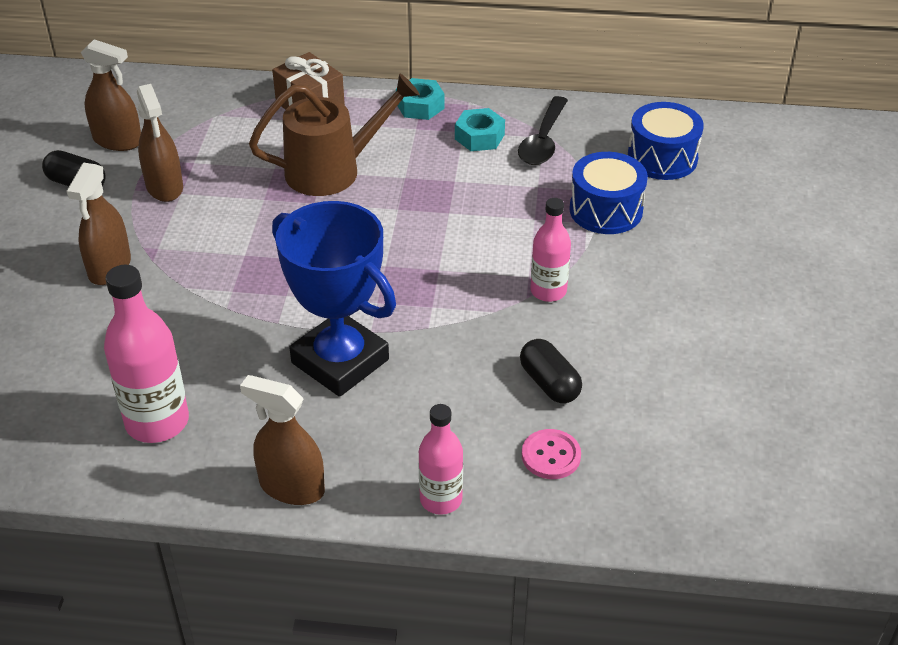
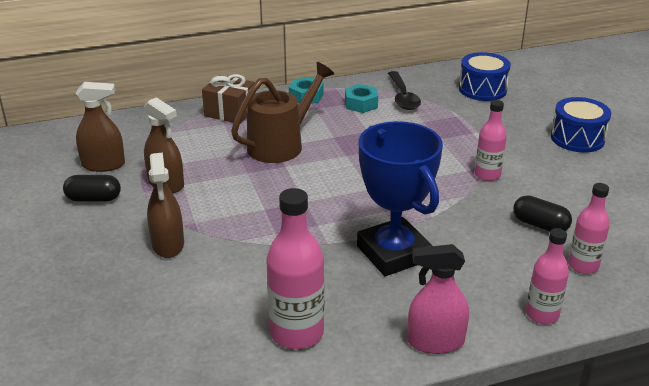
camera: 25 degrees left, 10 degrees down
brown spray bottle [240,375,325,505] -> pink spray bottle [408,244,469,354]
blue trophy [272,201,396,397] -> blue trophy turned 45 degrees clockwise [357,121,443,276]
pink button [522,429,581,479] -> pink bottle [568,183,610,274]
blue drum [569,152,648,234] -> blue drum moved to [551,97,611,153]

